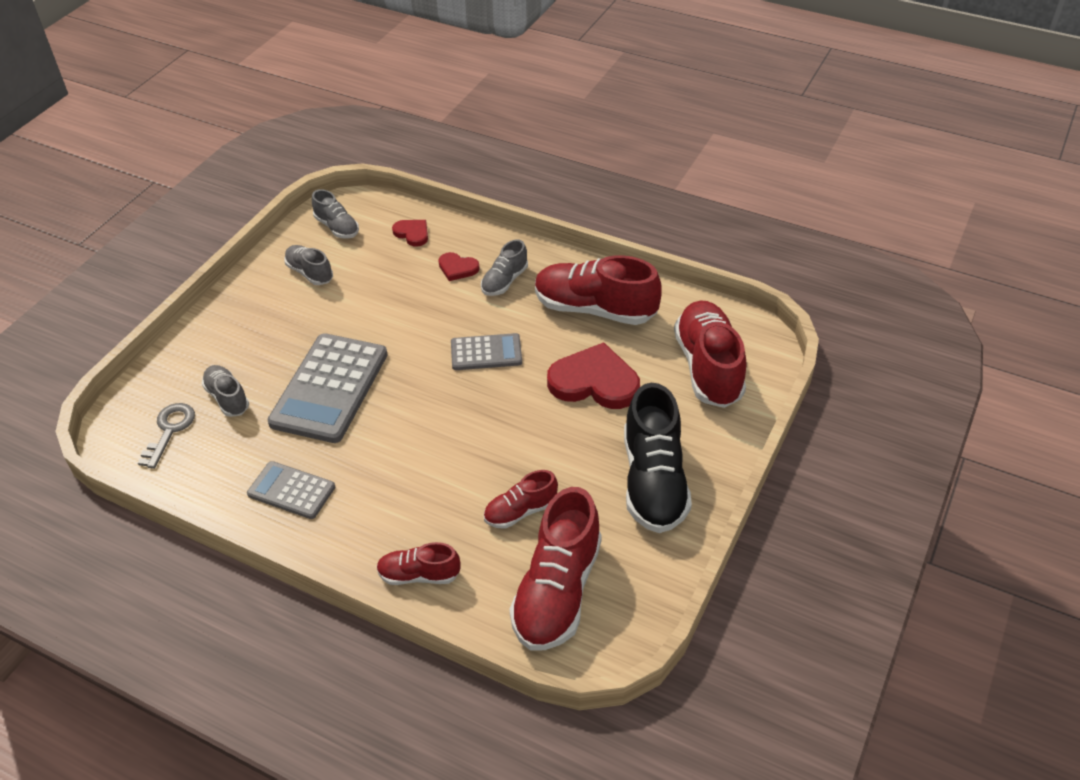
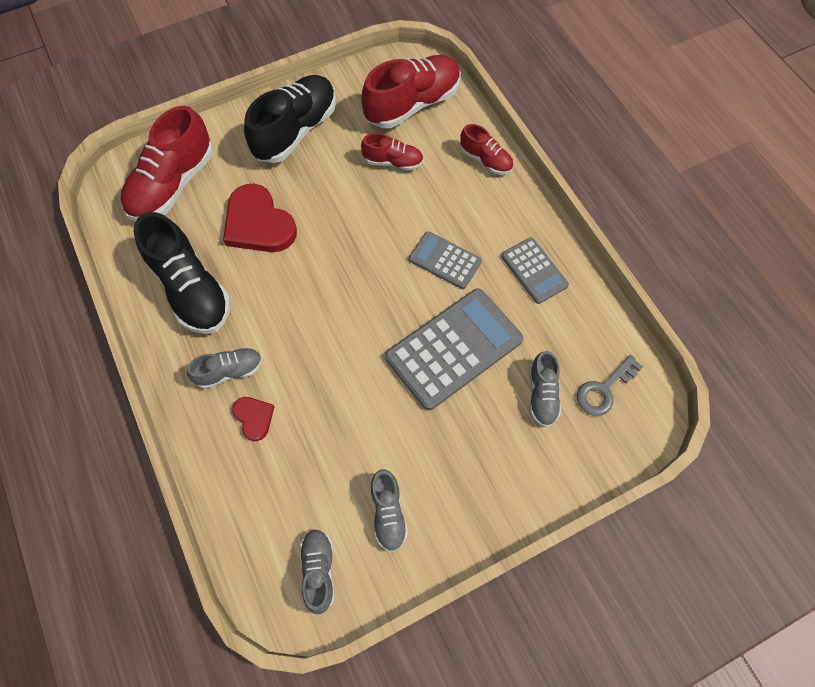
camera: 145 degrees left, 20 degrees up
red heart [392,220,428,247] -> none
grey calculator [451,333,522,370] -> grey calculator moved to [409,231,482,289]
red shoe [535,255,662,325] -> black shoe [134,212,231,334]

